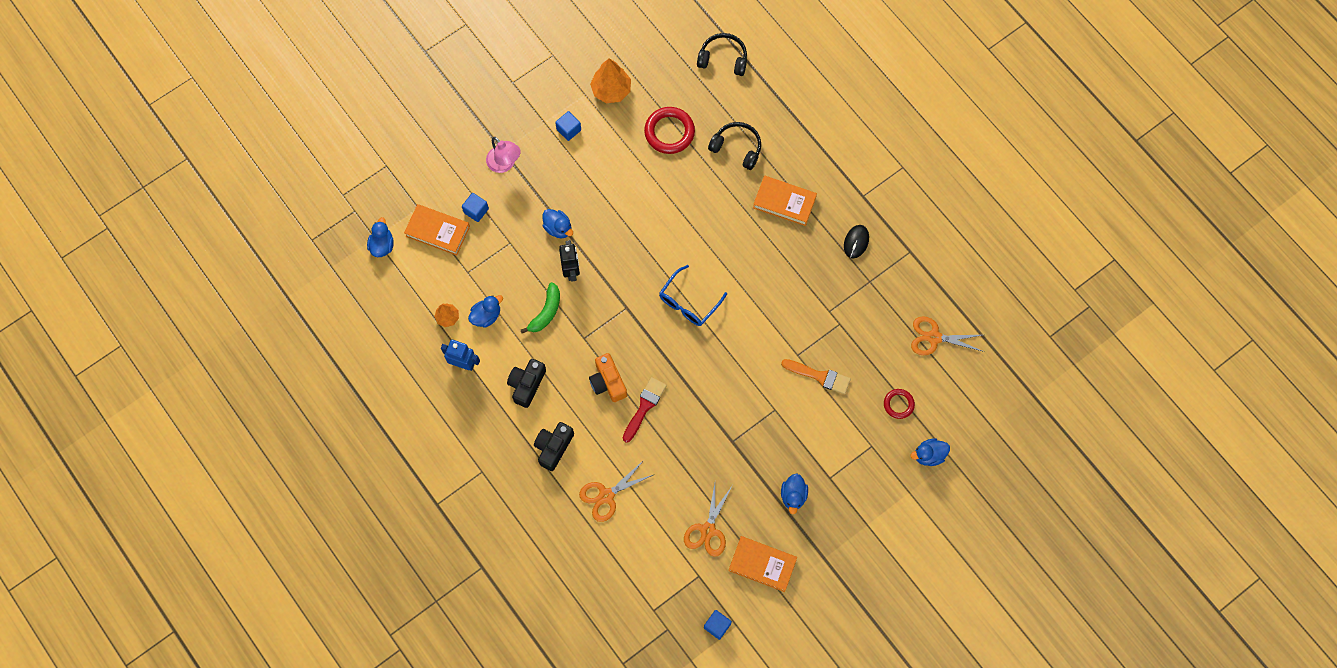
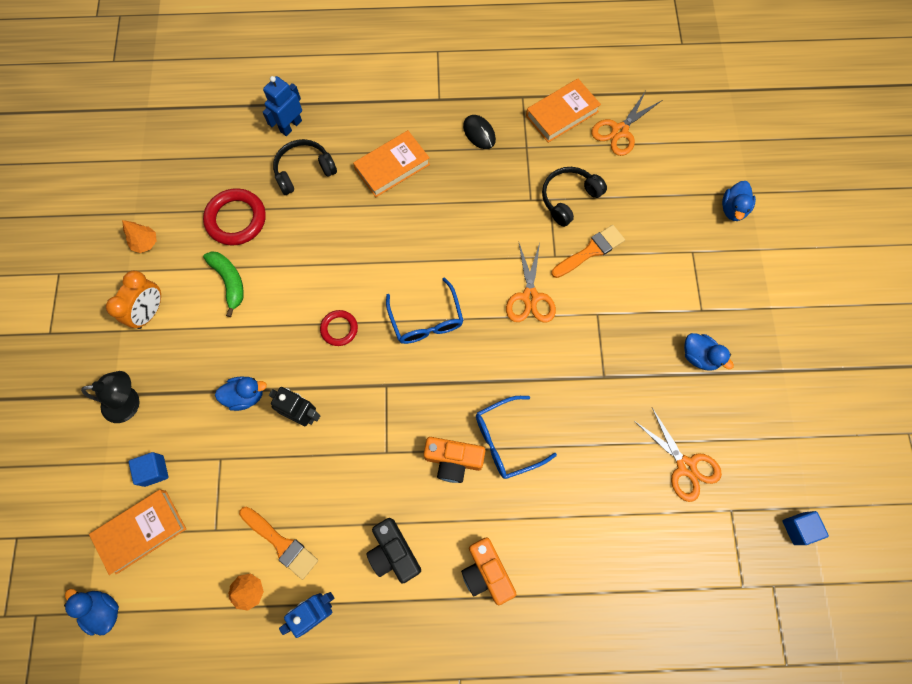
camera: 55 degrees left, 0 degrees up
blue duck [468,295,503,328] -> orange brush [239,507,318,580]
pink lamp [486,137,521,173] -> black lamp [81,371,140,423]
green banana [521,282,560,333] -> green banana moved to [203,251,244,317]
black camera [534,422,574,471] -> orange camera [461,537,516,605]
blue cube [555,111,581,141] -> orange clock [106,271,161,329]
orange scissors [579,460,655,522] -> orange scissors moved to [506,243,556,323]
orange tree [590,58,631,103] -> orange tree [122,220,157,253], size x0.58
red brush [623,377,667,443] -> blue glasses [476,396,557,479]
black headphones [697,33,747,76] -> black headphones moved to [542,167,607,227]
orange book [728,536,797,592] -> orange book moved to [526,79,601,143]
red ring [884,389,915,419] -> red ring moved to [320,310,358,346]
none -> blue robot [263,76,302,136]

